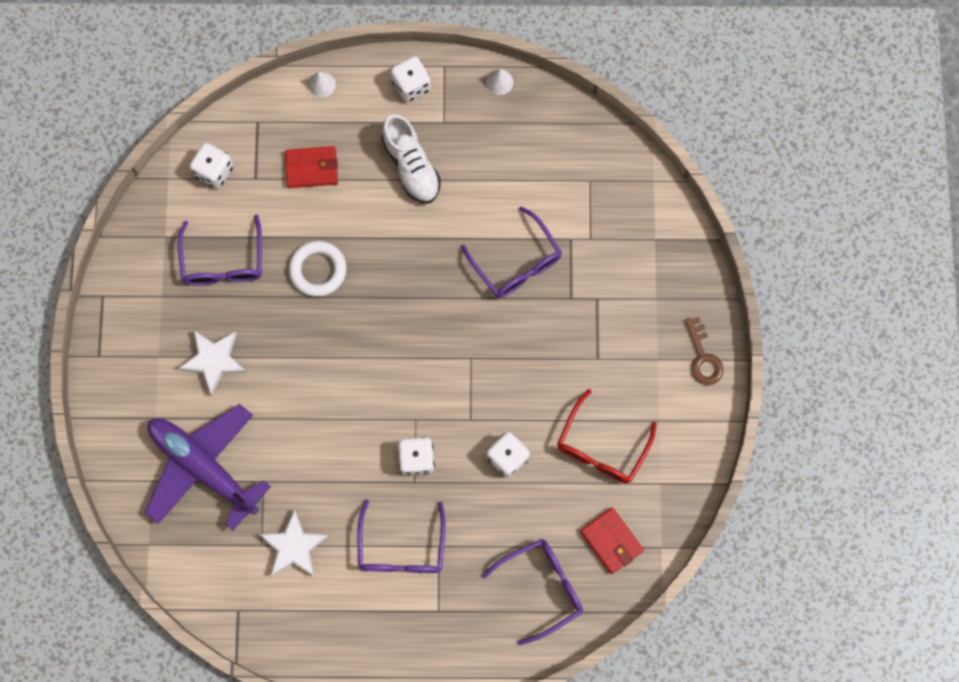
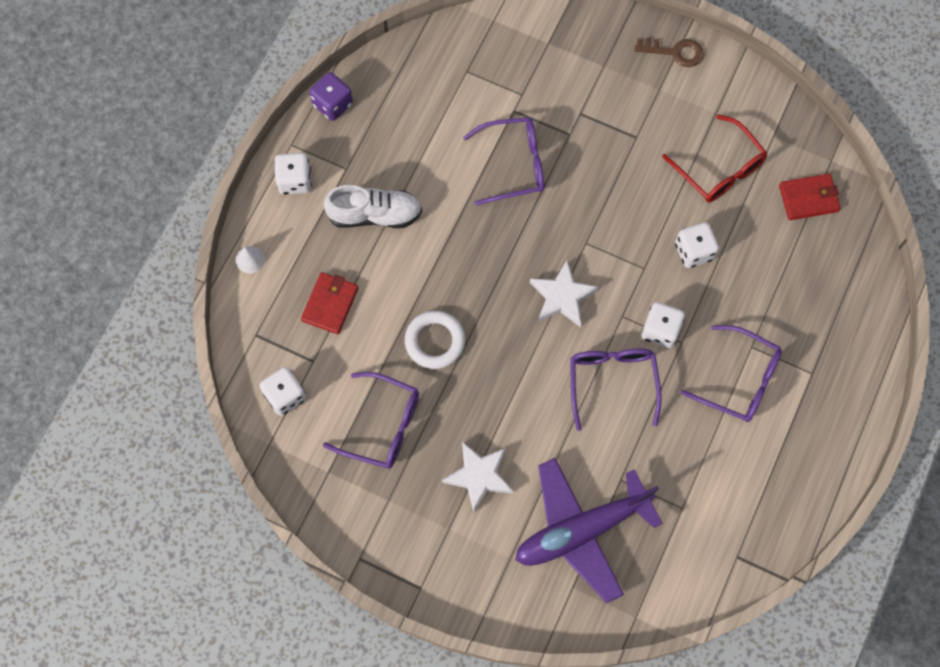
camera: 65 degrees left, 5 degrees down
white star [259,510,329,576] -> white star moved to [530,260,599,327]
purple glasses [482,539,583,645] -> purple glasses moved to [570,349,662,431]
white cone [486,69,513,95] -> purple dice [309,72,353,121]

